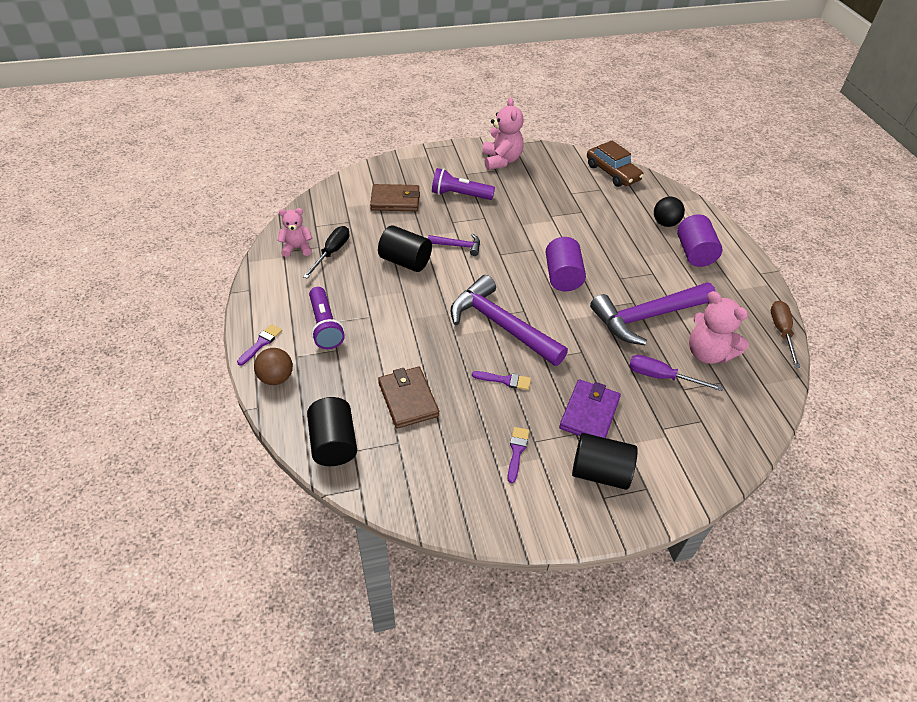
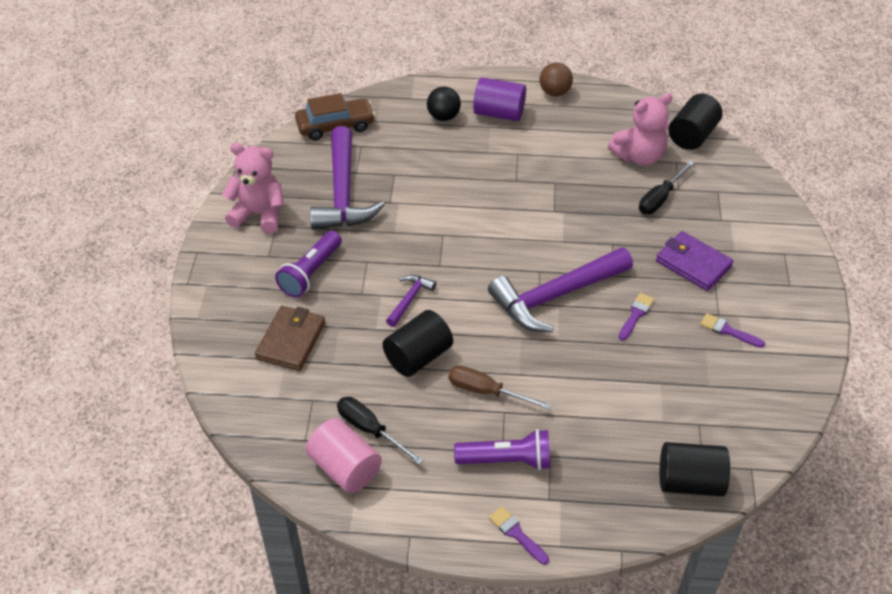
camera: 70 degrees left, 0 degrees up
brown ball [254,348,293,385] -> brown ball moved to [540,63,573,96]
pink teddy bear [277,208,312,257] -> pink cylinder [306,418,382,493]
brown wallet [378,367,439,428] -> none
purple cylinder [546,237,586,291] -> none
black cylinder [572,433,638,490] -> black cylinder moved to [669,94,723,150]
purple hammer [590,282,716,345] -> purple hammer moved to [310,126,385,230]
purple screwdriver [629,355,723,391] -> black screwdriver [639,161,694,214]
brown screwdriver [771,300,800,368] -> brown screwdriver moved to [448,365,551,409]

